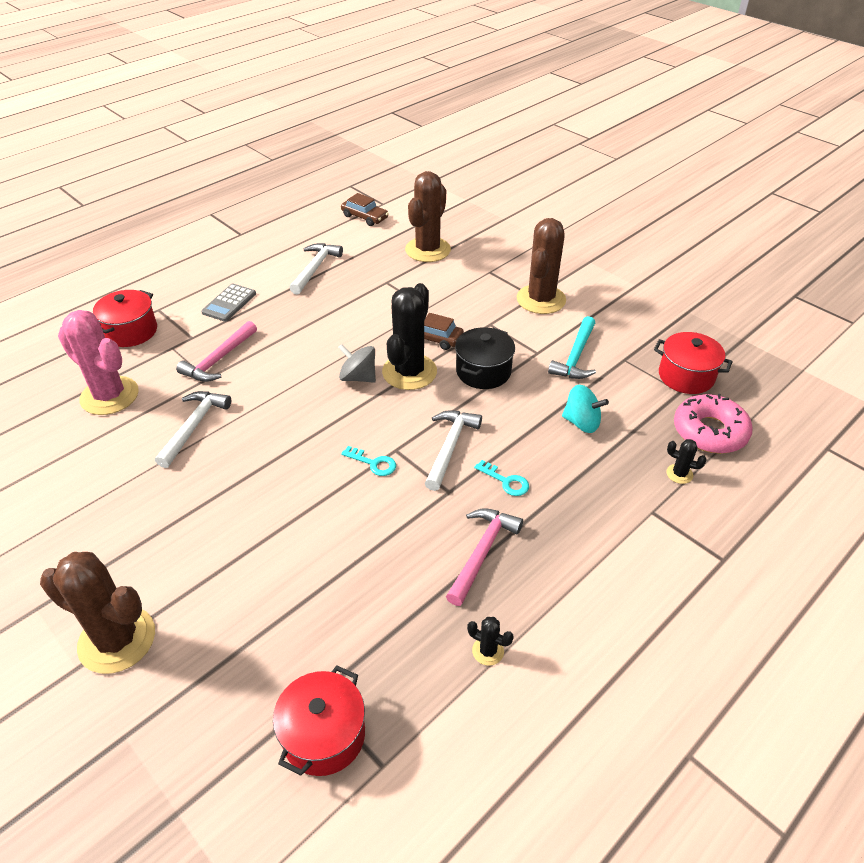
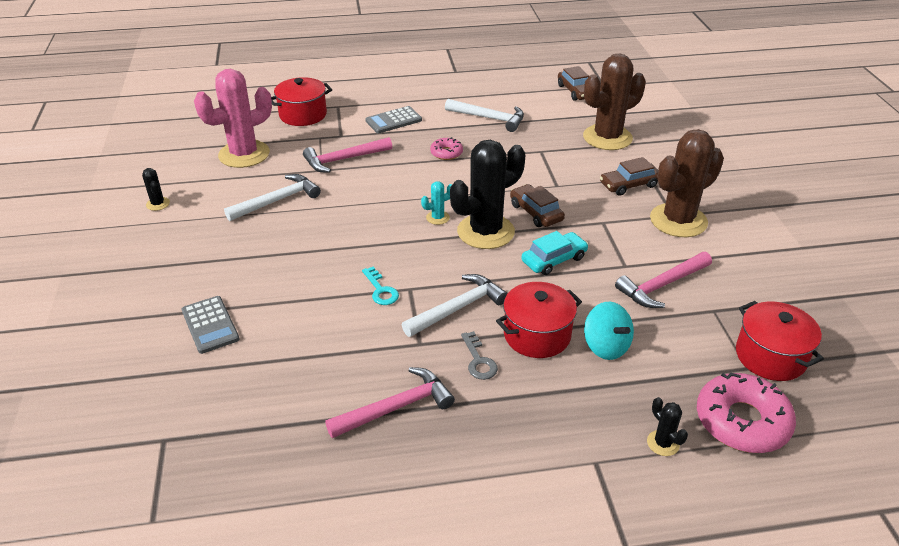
camera: 35 degrees right, 5 degrees down
brown cactus [40,552,155,674] -> none
pink cactus [58,310,139,415] -> pink cactus turned 75 degrees clockwise [194,69,272,168]
red pot [273,666,365,776] -> red pot moved to [496,282,582,358]
white hammer [290,243,343,295] -> white hammer turned 60 degrees clockwise [445,99,524,132]
grey spinning top [338,344,376,383] -> turquoise cactus [421,181,452,225]
black pot [455,328,515,389] -> turquoise car [521,231,588,275]
black cactus [467,617,514,666] -> black cactus moved to [142,168,170,211]
turquoise key [474,460,529,496] -> grey key [461,331,498,380]
turquoise hammer [548,316,596,379] -> pink hammer [615,252,712,308]
none -> grey calculator [182,296,239,354]
none -> pink donut [430,137,463,160]
none -> brown car [600,157,658,196]

